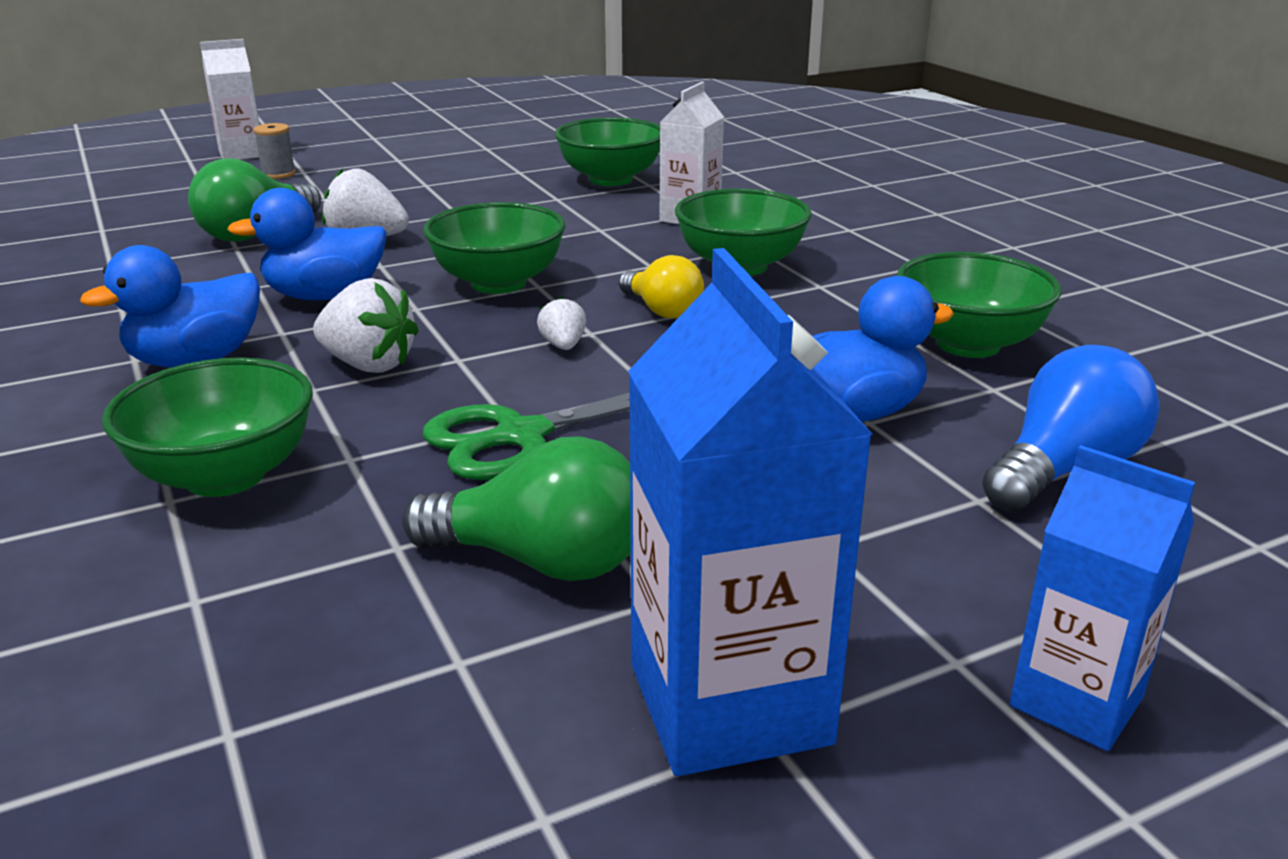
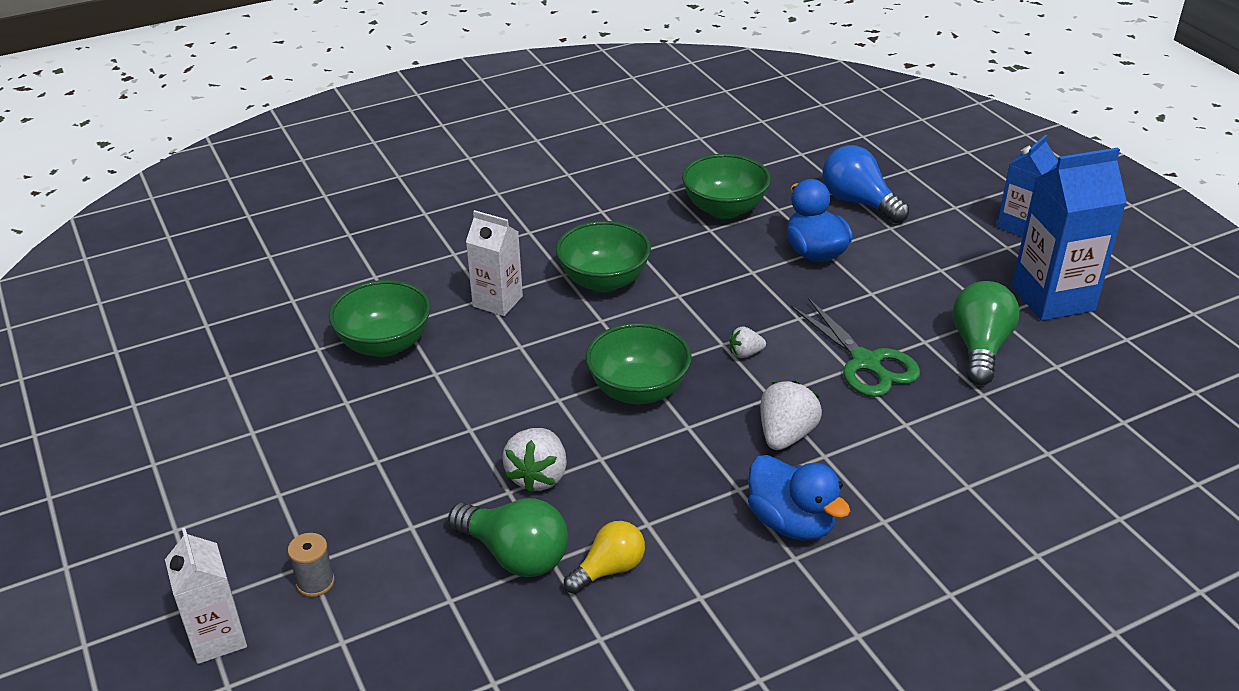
camera: 90 degrees left, 10 degrees up
green bowl [102,357,313,497] -> none
blue duck [227,188,387,300] -> none
yellow light bulb [619,255,704,319] -> yellow light bulb moved to [564,521,645,594]

